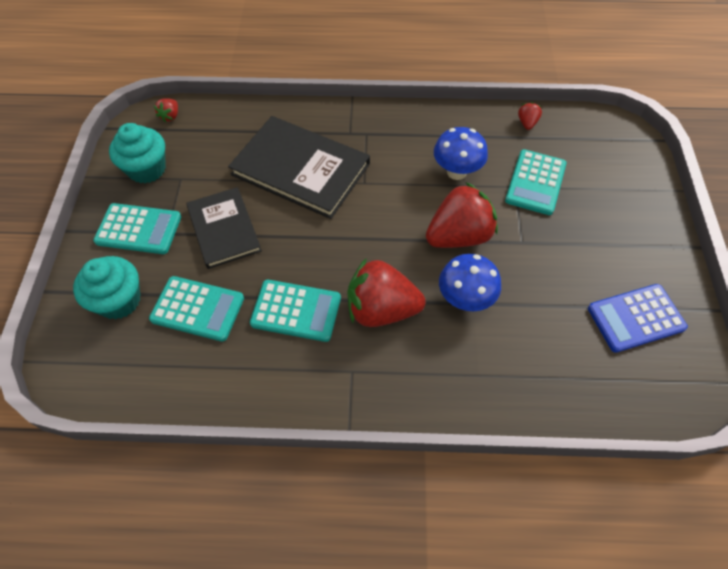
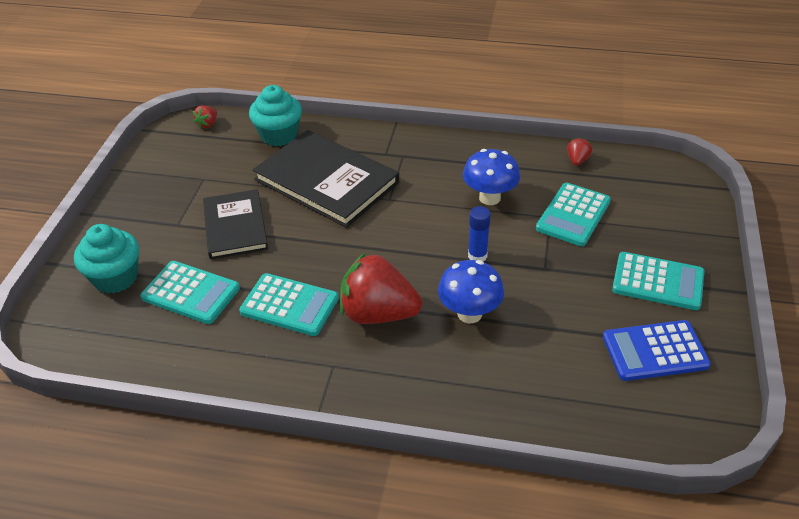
camera: 10 degrees right, 15 degrees down
turquoise calculator [93,203,181,254] -> turquoise calculator moved to [612,252,705,310]
turquoise cupcake [109,123,166,183] -> turquoise cupcake moved to [249,85,302,146]
red strawberry [426,182,498,248] -> blue glue stick [468,206,491,262]

